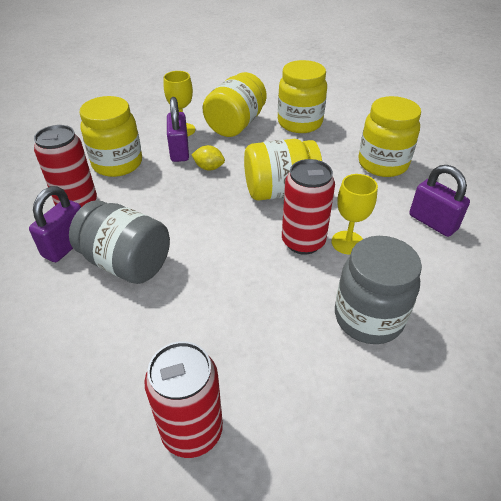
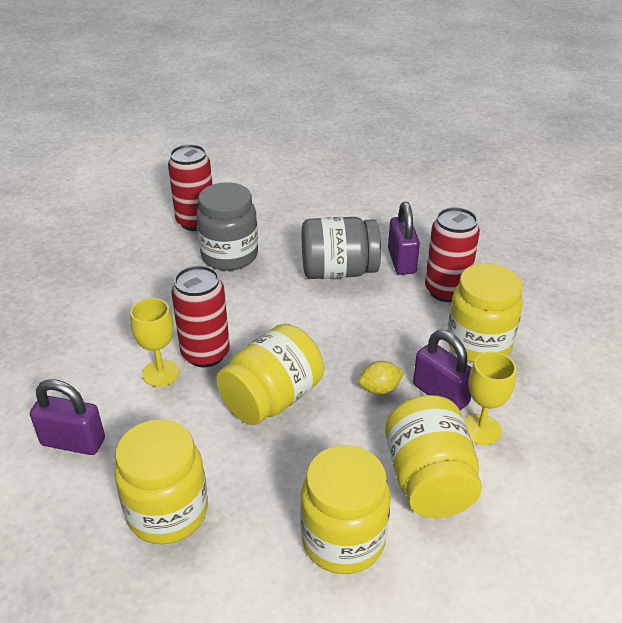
camera: 145 degrees right, 5 degrees down
grey jar [335,236,422,344] -> grey jar moved to [196,182,258,271]

